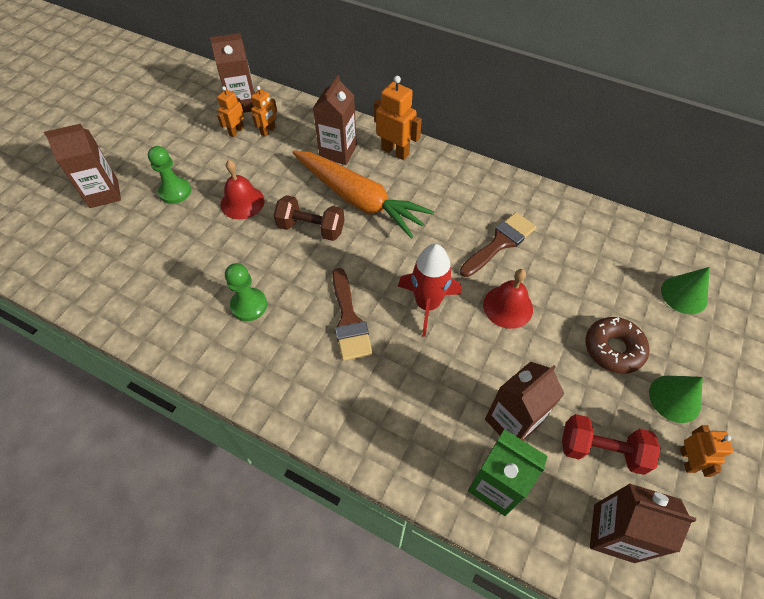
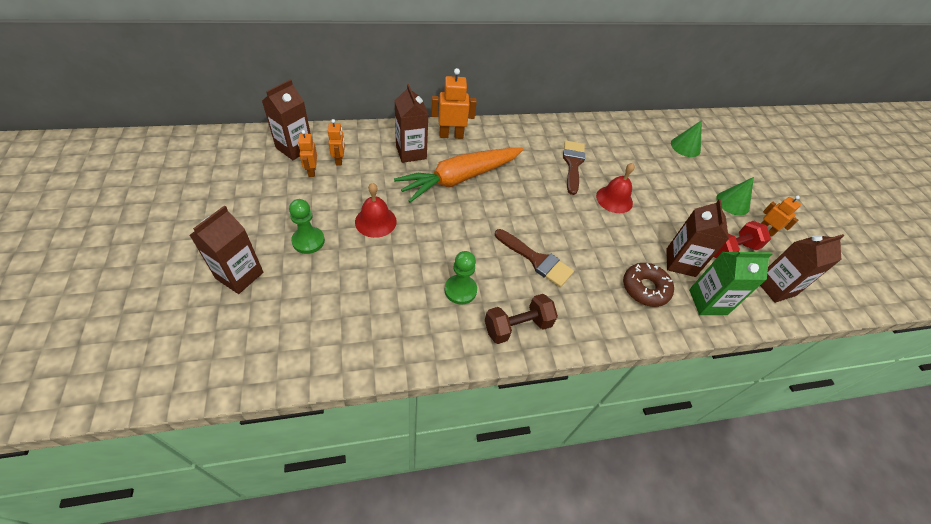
camera: 45 degrees left, 5 degrees down
brown dumbbell [274,195,345,241] -> brown dumbbell moved to [485,294,558,344]
orange carrot [292,150,434,239] -> orange carrot turned 150 degrees clockwise [394,148,523,203]
red rocket [398,244,461,337] -> none
brown donut [585,317,649,374] -> brown donut moved to [623,263,674,307]

